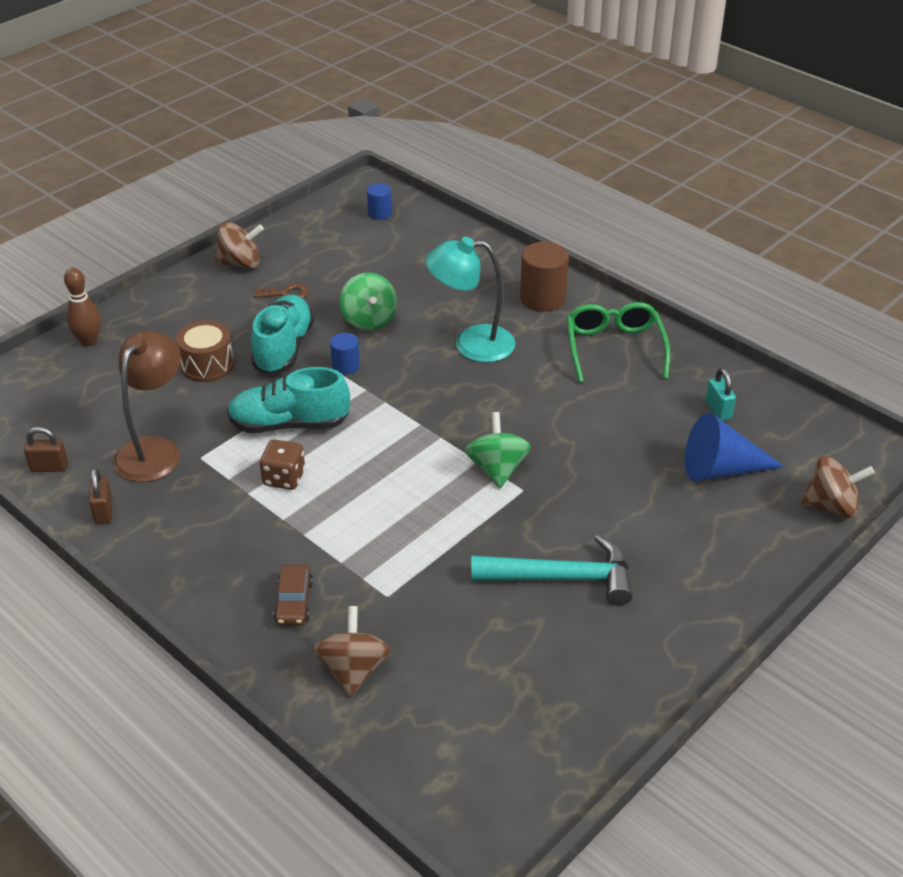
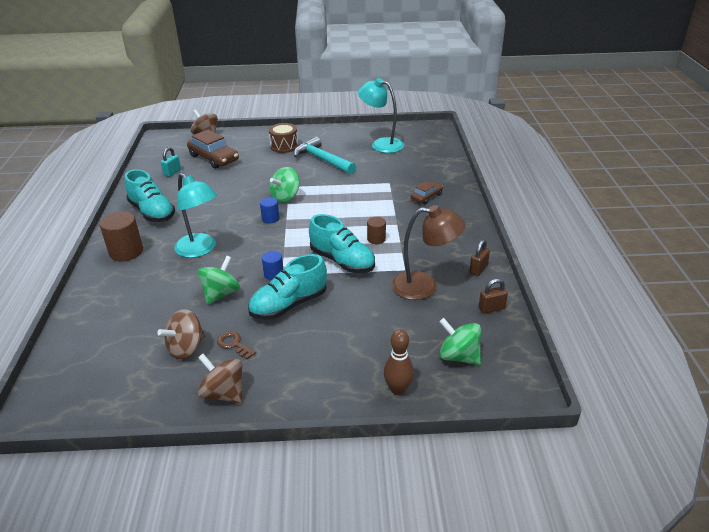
camera: 135 degrees left, 5 degrees down
brown padlock [24,427,68,472] -> brown padlock turned 60 degrees counterclockwise [479,279,508,314]
brown lamp [113,331,181,482] -> brown lamp turned 150 degrees counterclockwise [392,205,465,300]
brown drum [176,320,234,382] -> brown drum moved to [269,123,298,153]
brown dice [259,439,305,490] -> brown cylinder [367,217,386,244]
brown spinning top [313,606,390,697] -> brown spinning top moved to [157,309,206,359]
blue cylinder [367,183,392,220] -> blue cylinder moved to [260,197,280,224]
green glasses [567,302,670,383] -> turquoise shoe [125,169,175,222]
blue cone [685,413,785,482] -> brown car [187,130,239,169]
none -> turquoise lamp [358,78,404,153]
none -> green spinning top [439,318,481,365]

